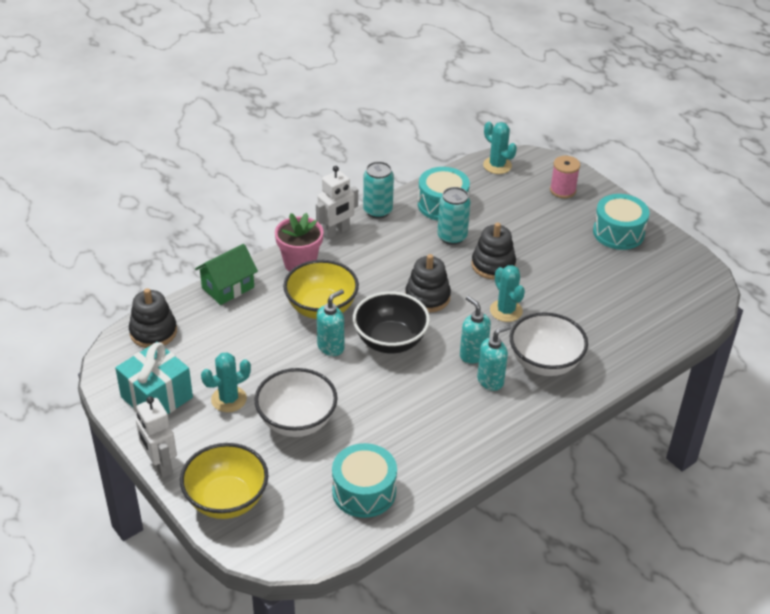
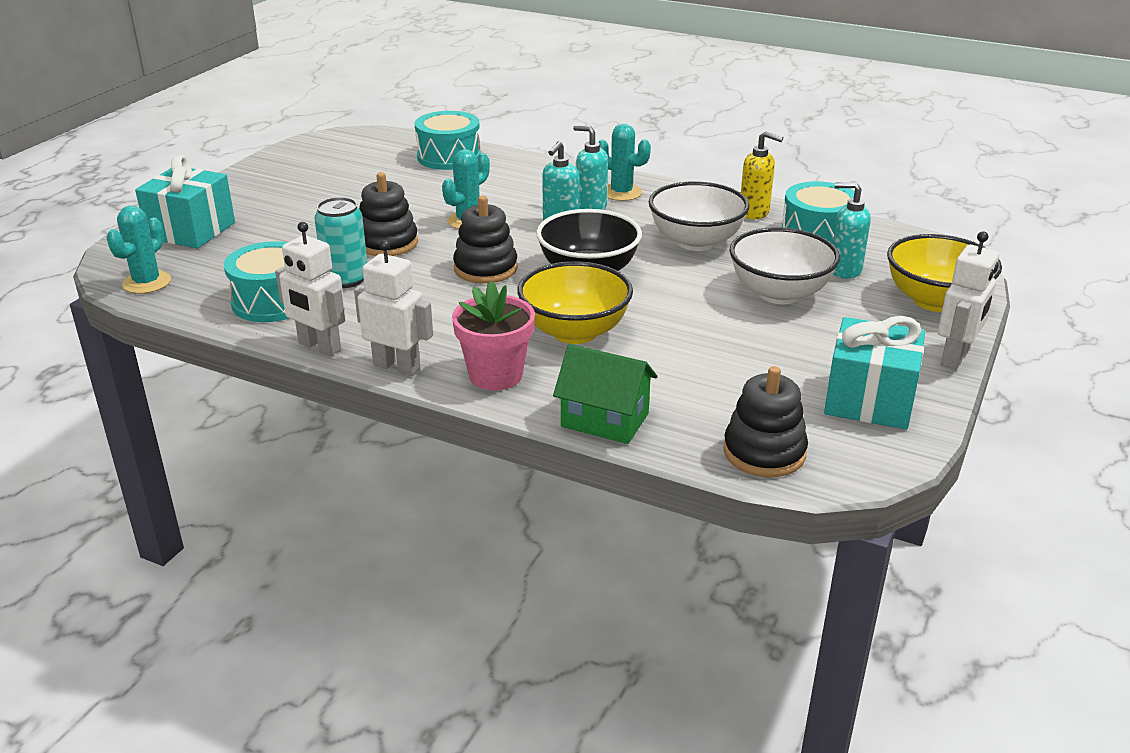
camera: 115 degrees left, 10 degrees down
turquoise cactus [201,352,251,412] -> turquoise cactus moved to [598,124,651,201]
turquoise soap dispenser [317,289,344,356] -> turquoise soap dispenser moved to [833,182,871,279]
turquoise can [363,161,394,218] -> white robot [275,222,346,356]
white bowl [510,312,588,376] -> white bowl moved to [648,181,750,251]
pink spool [550,156,580,198] -> turquoise gift [135,155,235,248]
turquoise drum [593,194,650,250] -> turquoise drum moved to [415,111,481,170]
none -> yellow soap dispenser [741,131,783,219]

